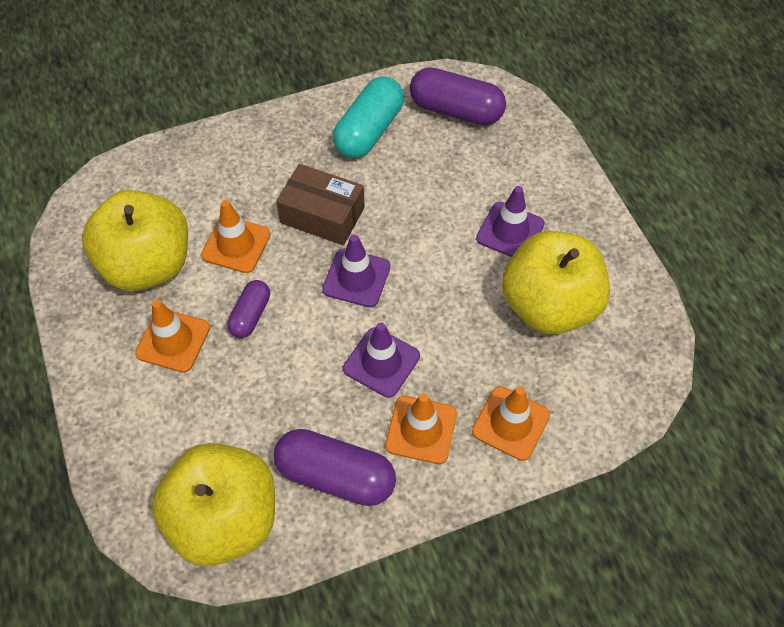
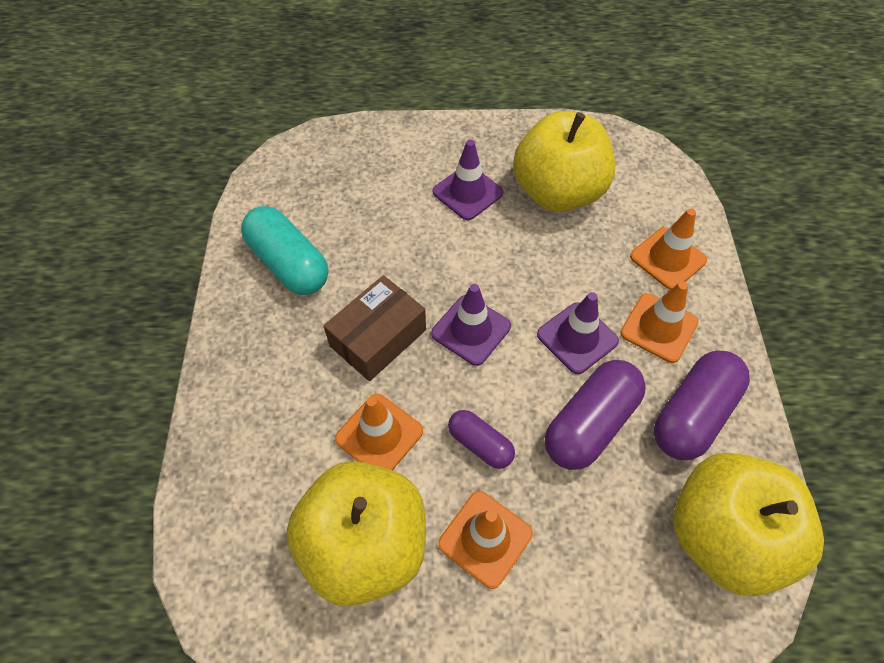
camera: 70 degrees left, 0 degrees up
purple capsule [410,67,506,125] -> purple capsule moved to [545,360,646,470]

